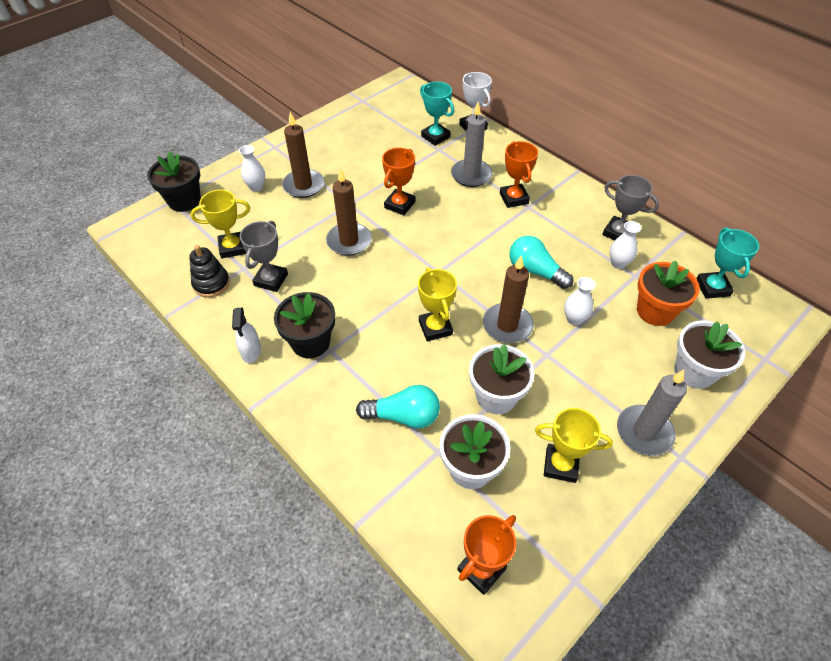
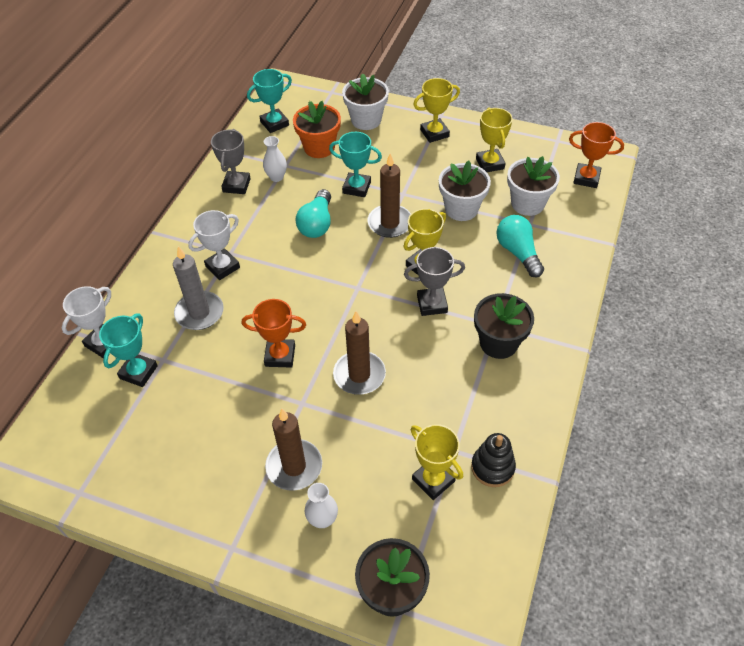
camera: 115 degrees left, 0 degrees up
white spray bottle [232,308,261,363] -> none
grey trophy [240,221,288,292] -> grey trophy moved to [404,247,465,316]
orange trophy [500,141,538,208] -> white trophy [188,210,240,280]
white vase [564,277,596,325] -> turquoise trophy [329,132,382,197]
grey candle [617,370,687,456] -> yellow trophy [413,78,460,143]

